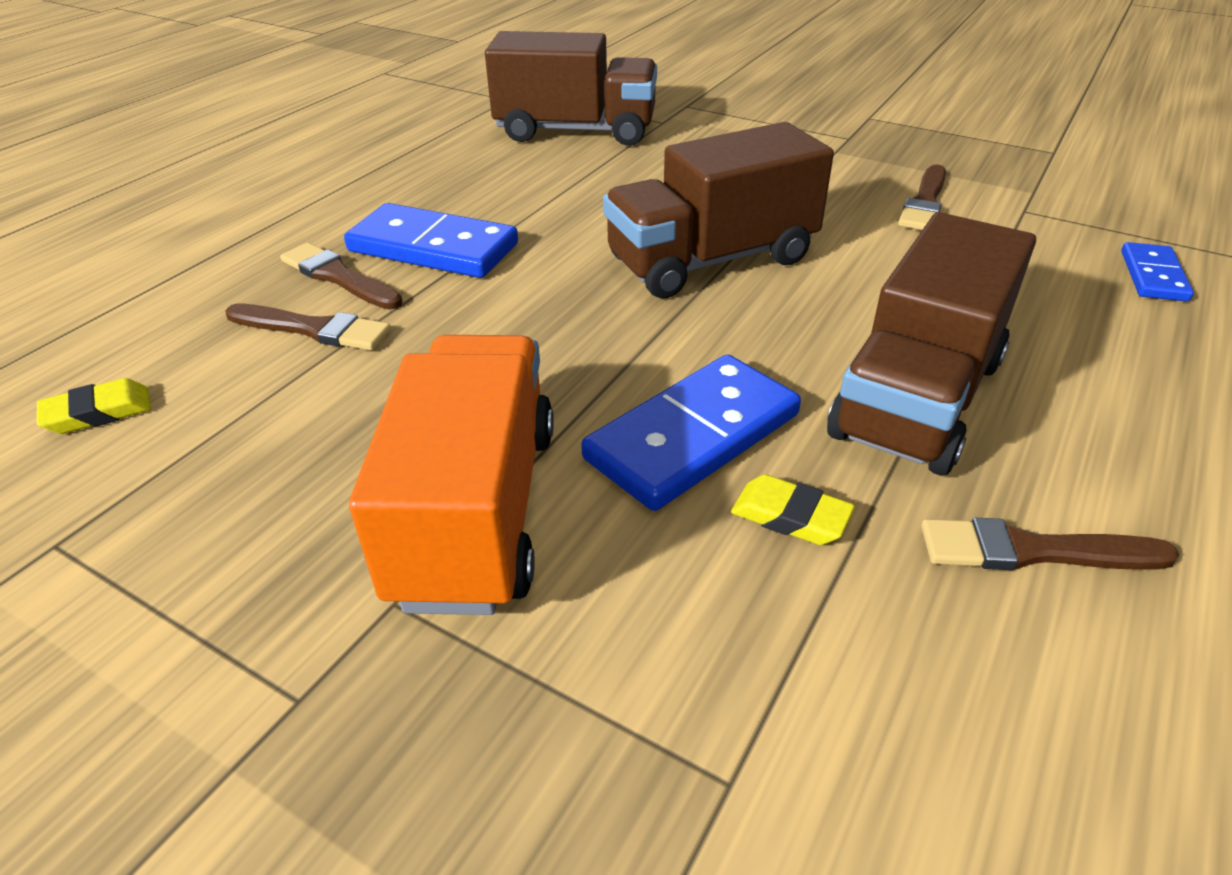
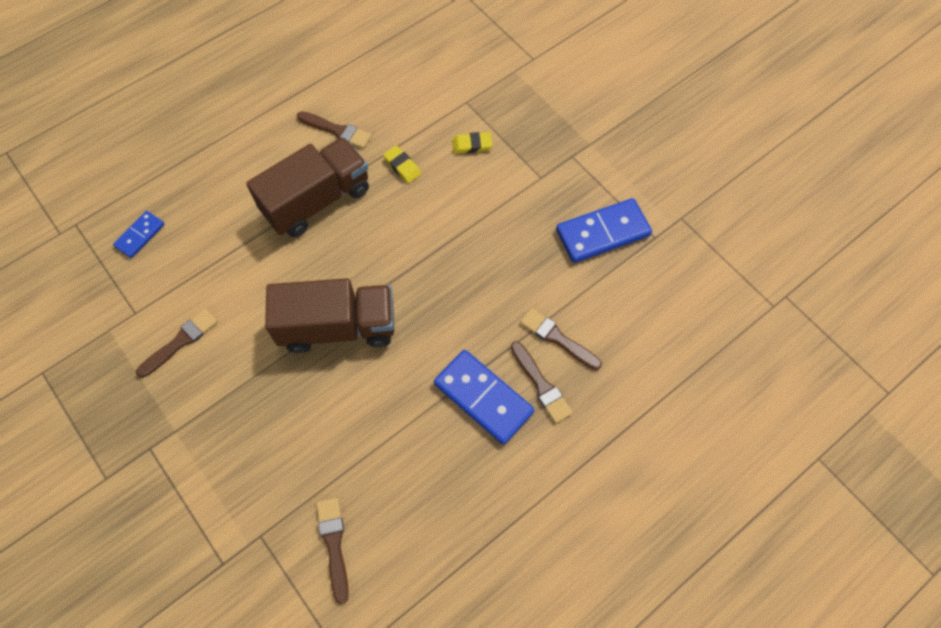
camera: 160 degrees left, 25 degrees up
yellow eraser [37,378,151,434] -> yellow eraser moved to [452,132,493,154]
orange truck [349,335,554,615] -> none
brown truck [485,31,657,146] -> brown brush [316,498,349,604]
blue domino [581,354,801,511] -> blue domino moved to [556,198,652,263]

